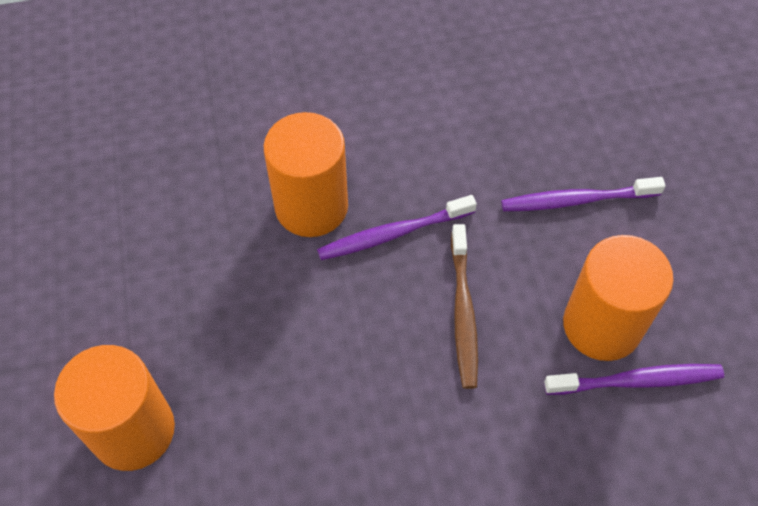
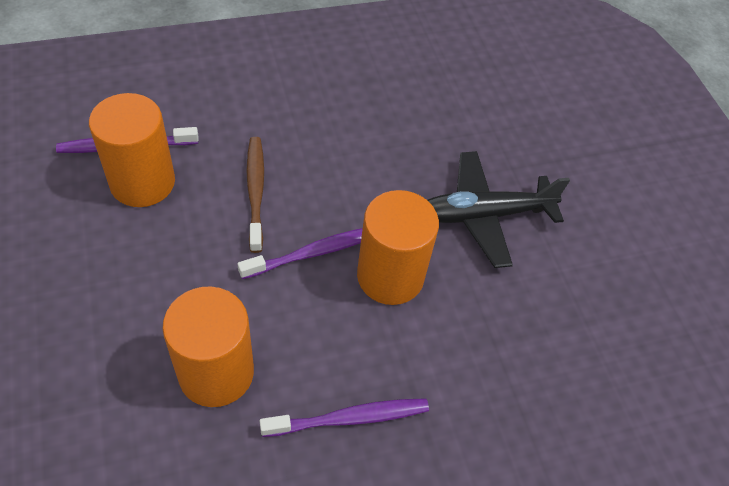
camera: 170 degrees right, 5 degrees down
orange cylinder [54,345,175,471] -> orange cylinder moved to [162,287,254,407]
purple toothbrush [501,177,665,212] -> purple toothbrush moved to [260,398,429,437]
none -> black plane [428,151,570,268]

